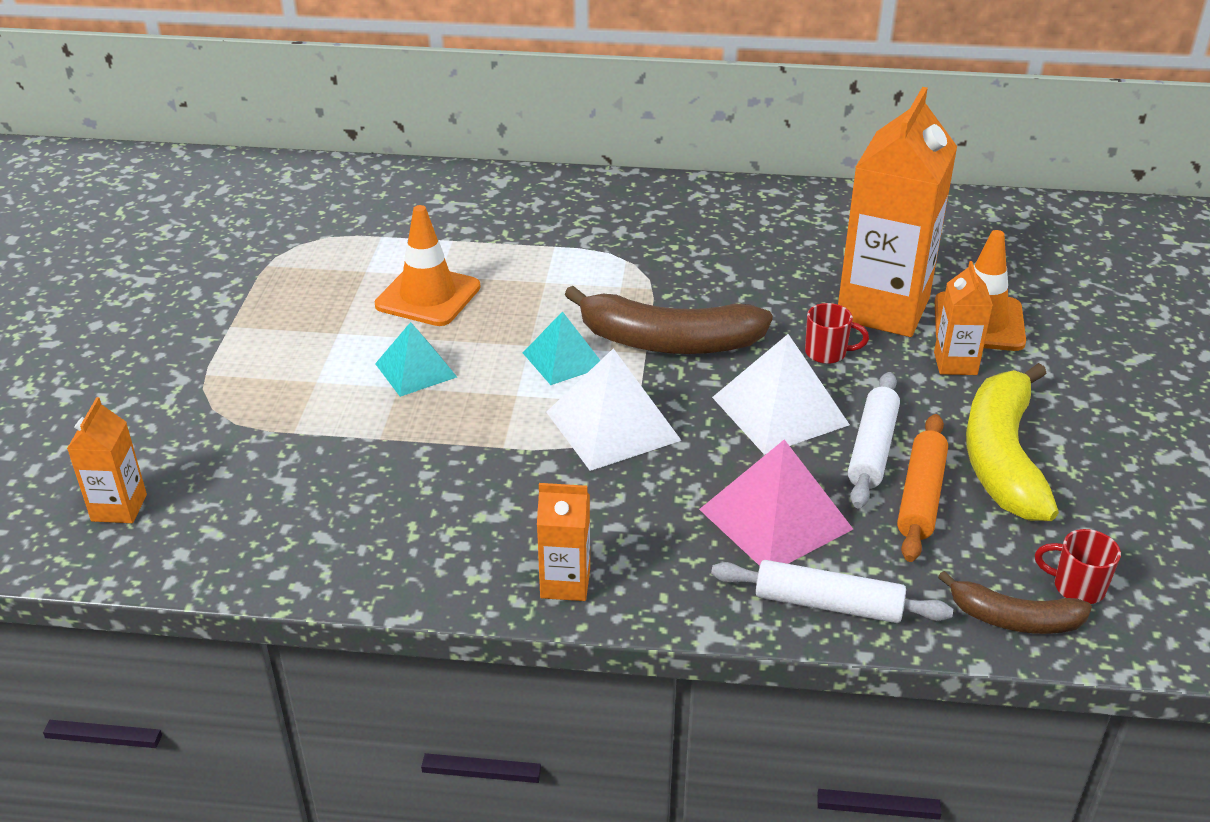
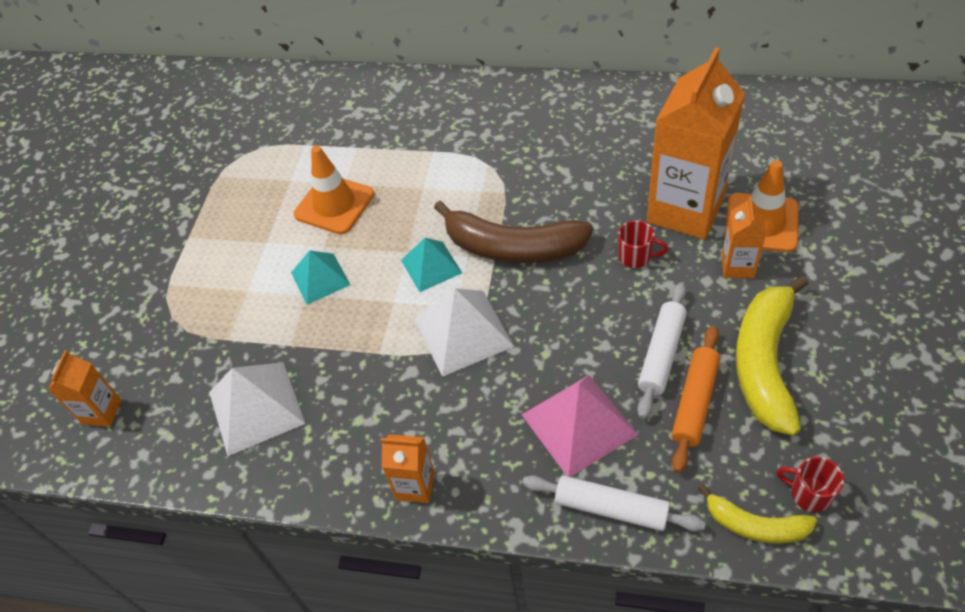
camera: 10 degrees right, 15 degrees up
white pyramid [712,334,850,455] -> white pyramid moved to [209,362,305,456]
brown banana [938,571,1092,634] -> yellow banana [698,484,817,544]

